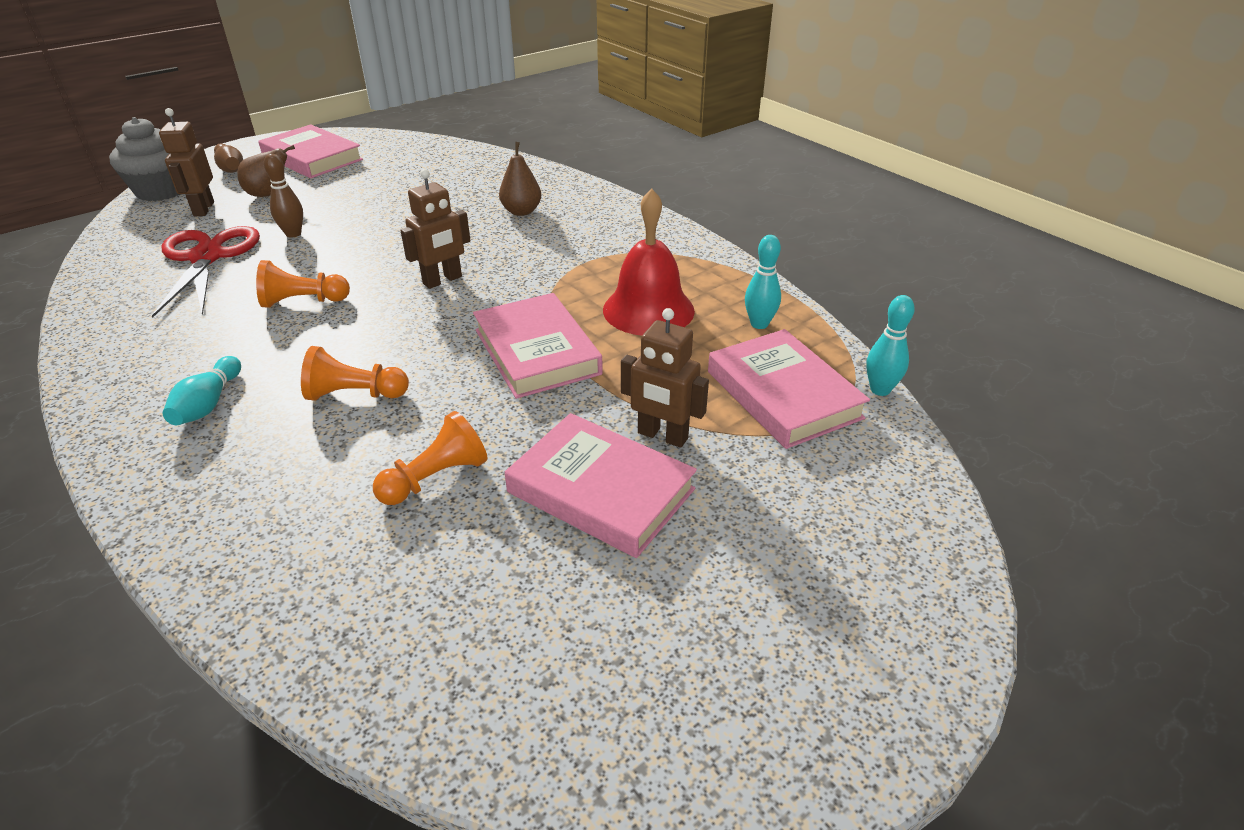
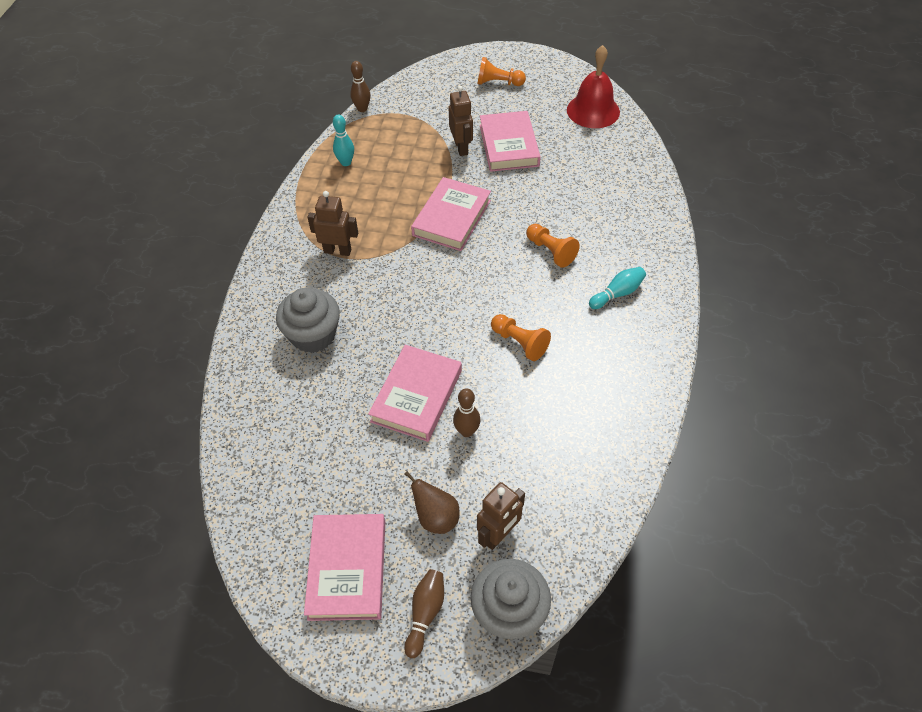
camera: 130 degrees left, 15 degrees up
red scissors [152,226,260,318] -> none
orange pawn [373,411,488,505] -> orange pawn moved to [477,57,526,86]
brown robot [400,169,471,289] -> brown robot moved to [307,191,358,256]
brown pear [499,142,541,216] -> grey cupcake [276,288,340,353]
red bell [603,188,695,335] -> red bell moved to [567,45,620,128]
pink book [708,329,870,449] -> pink book moved to [368,345,462,442]
turquoise bowling pin [866,295,915,396] -> brown bowling pin [350,61,371,112]

